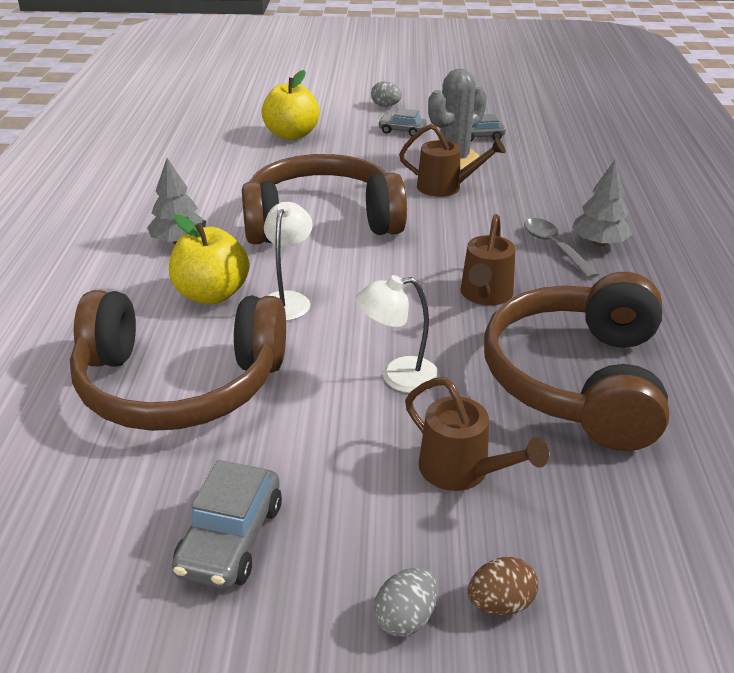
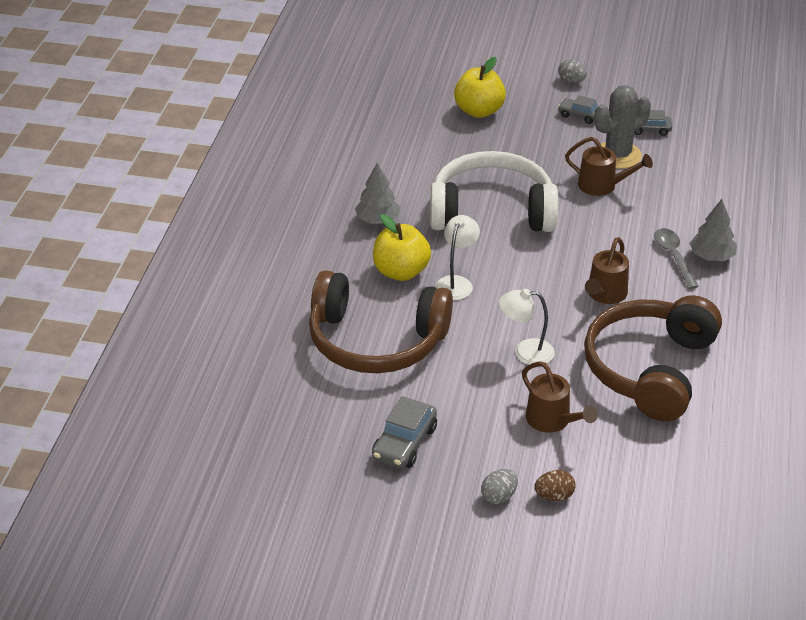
camera: 10 degrees right, 5 degrees up
brown headphones [242,154,407,244] -> white headphones [430,151,559,232]

